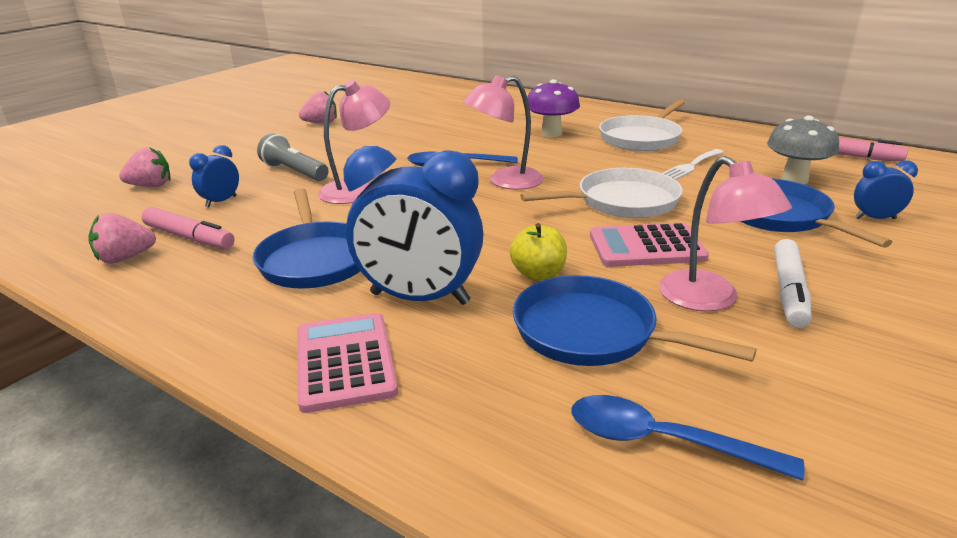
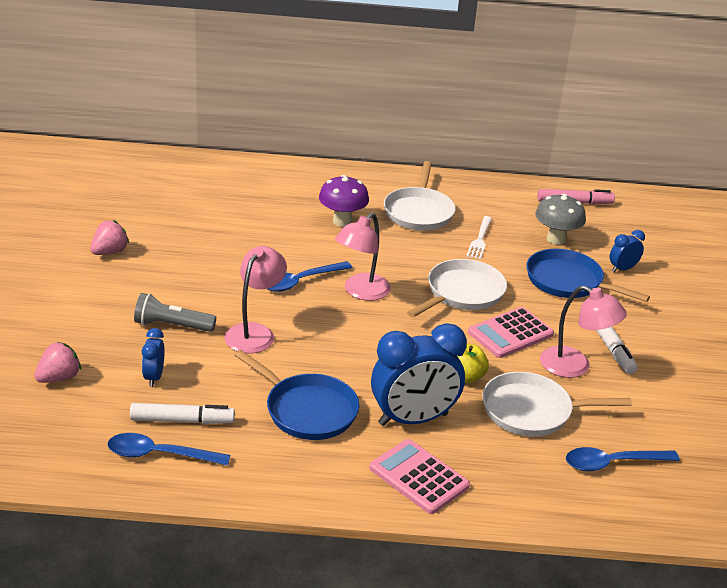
camera: 35 degrees left, 5 degrees up
pink strawberry [88,213,156,263] -> blue spoon [108,433,230,466]
pink marker [142,207,235,249] -> white marker [130,403,235,424]
blue pan [513,275,757,366] -> white pan [482,372,632,436]

